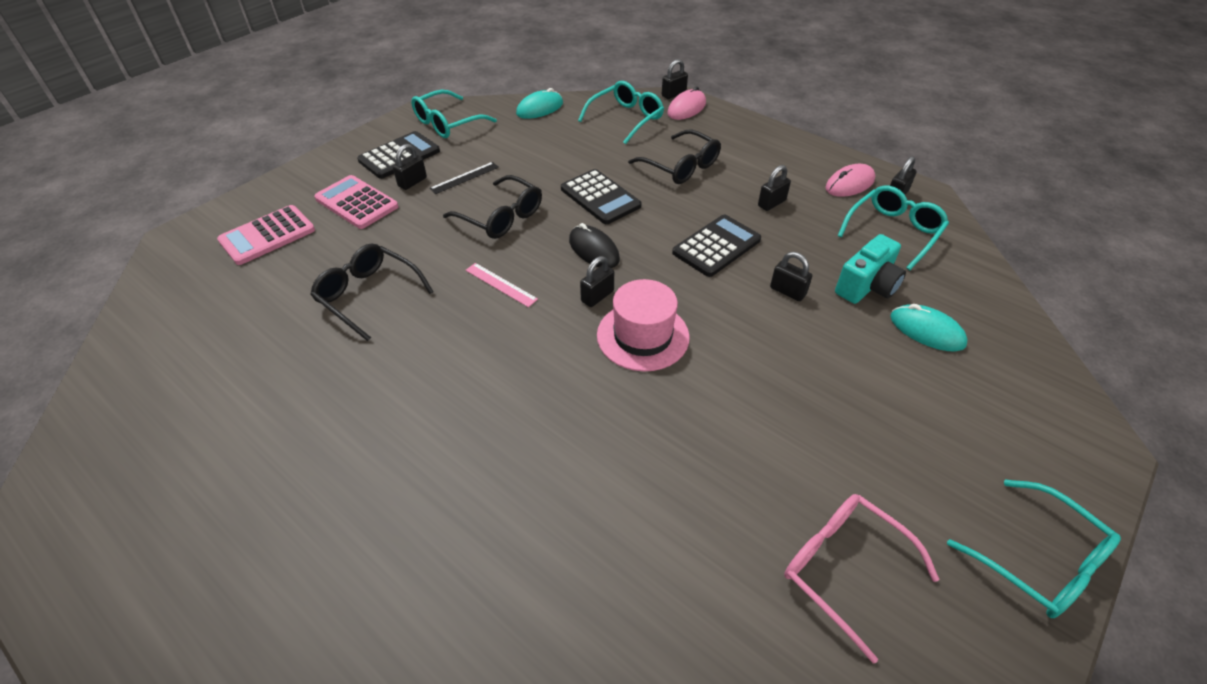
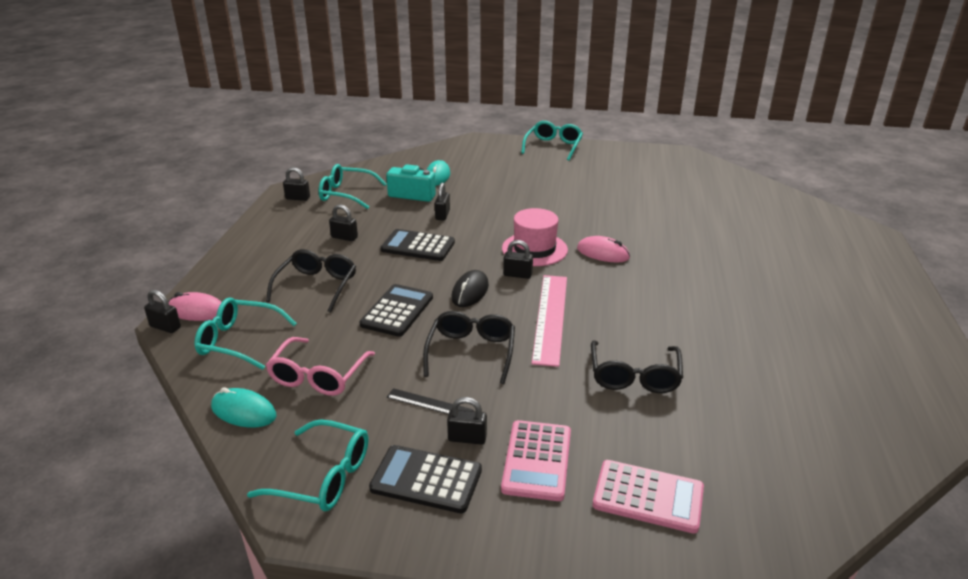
camera: 120 degrees left, 15 degrees down
pink ruler [466,263,538,307] -> pink ruler [531,275,567,367], size x2.02
pink glasses [784,494,940,663] -> pink glasses moved to [266,337,375,396]
pink mouse [825,164,875,197] -> pink mouse moved to [577,236,630,263]

